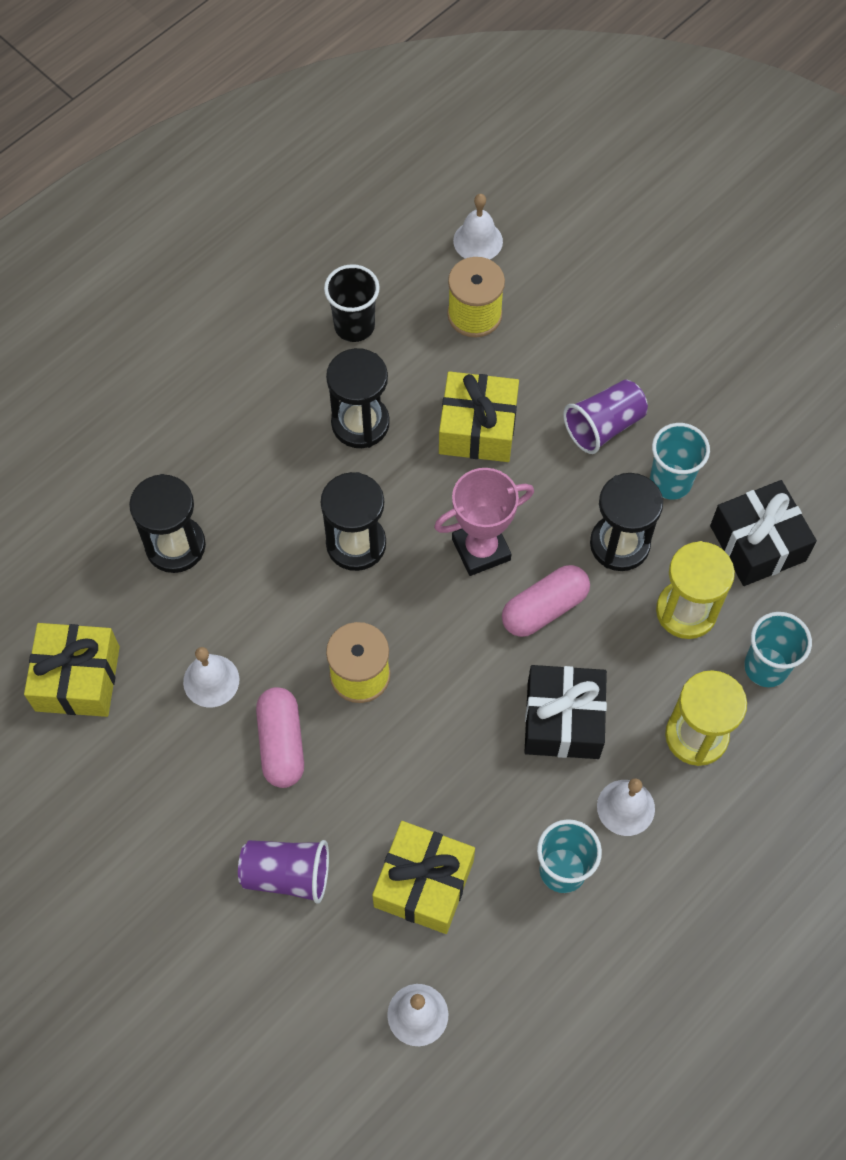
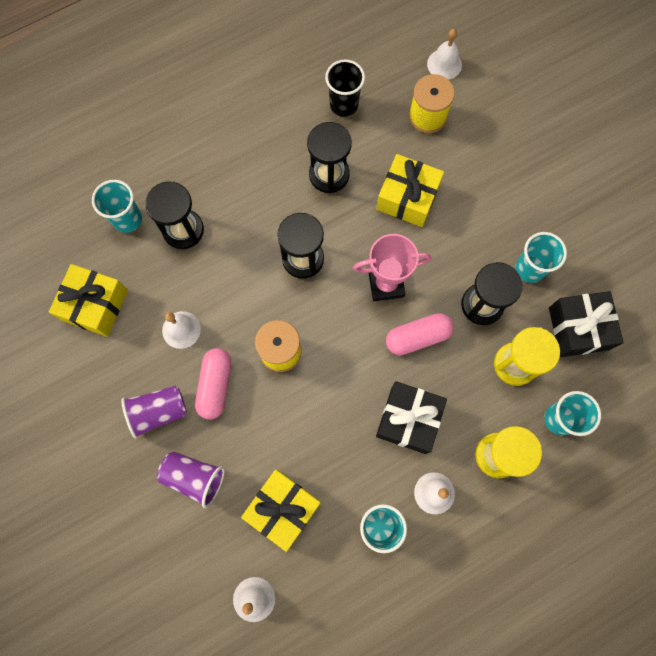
camera: 15 degrees right, 10 degrees up
purple cup [563,380,648,454] -> purple cup moved to [121,386,187,439]
none -> turquoise cup [92,180,142,233]

